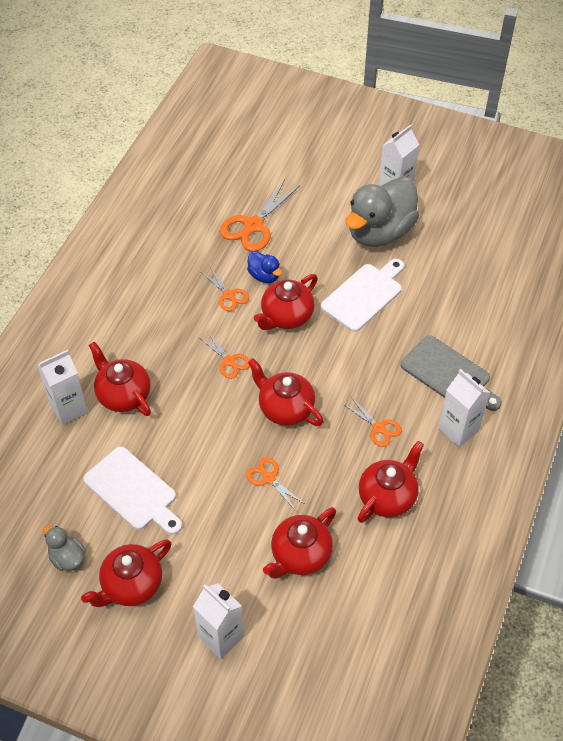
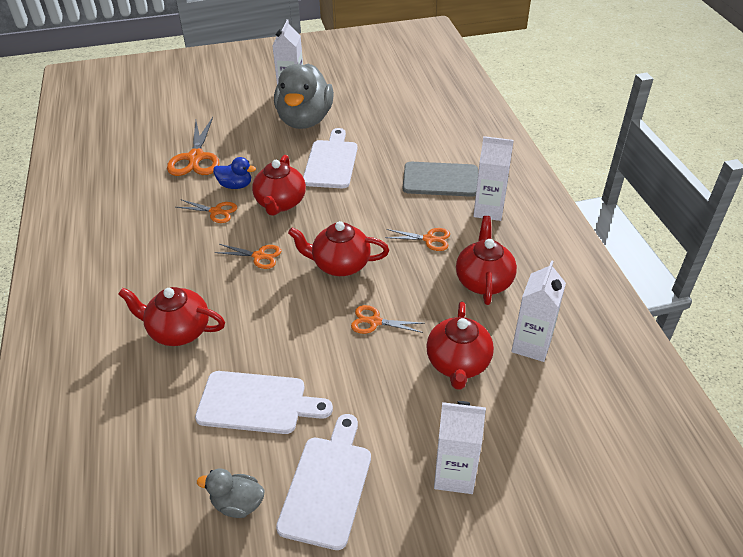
camera: 35 degrees left, 10 degrees down
white carton [37,350,88,425] -> white carton moved to [511,260,566,362]
red teapot [81,539,171,607] -> white cutting board [276,414,371,550]

